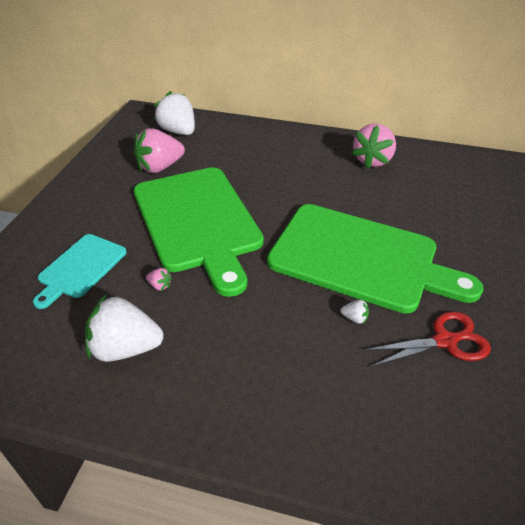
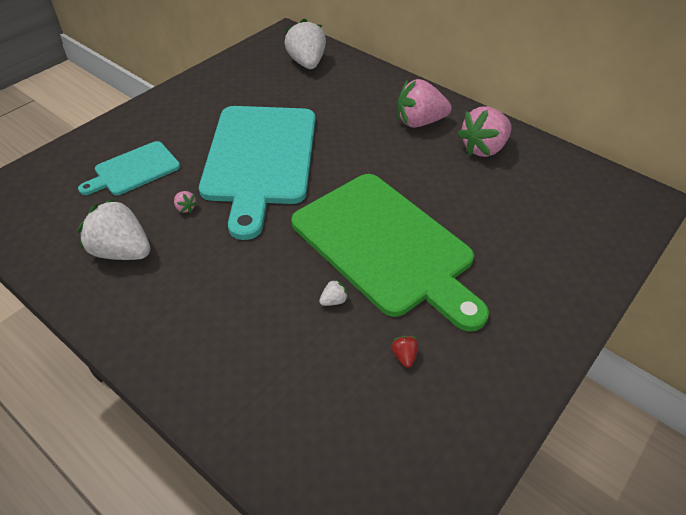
camera: 25 degrees right, 5 degrees up
pink strawberry [134,128,185,173] -> pink strawberry moved to [398,79,452,128]
green cutting board [134,167,264,297] -> turquoise cutting board [199,106,316,240]
white strawberry [340,300,369,324] -> white strawberry turned 75 degrees counterclockwise [319,279,348,306]
red scissors [363,311,491,367] -> red strawberry [391,336,418,368]

